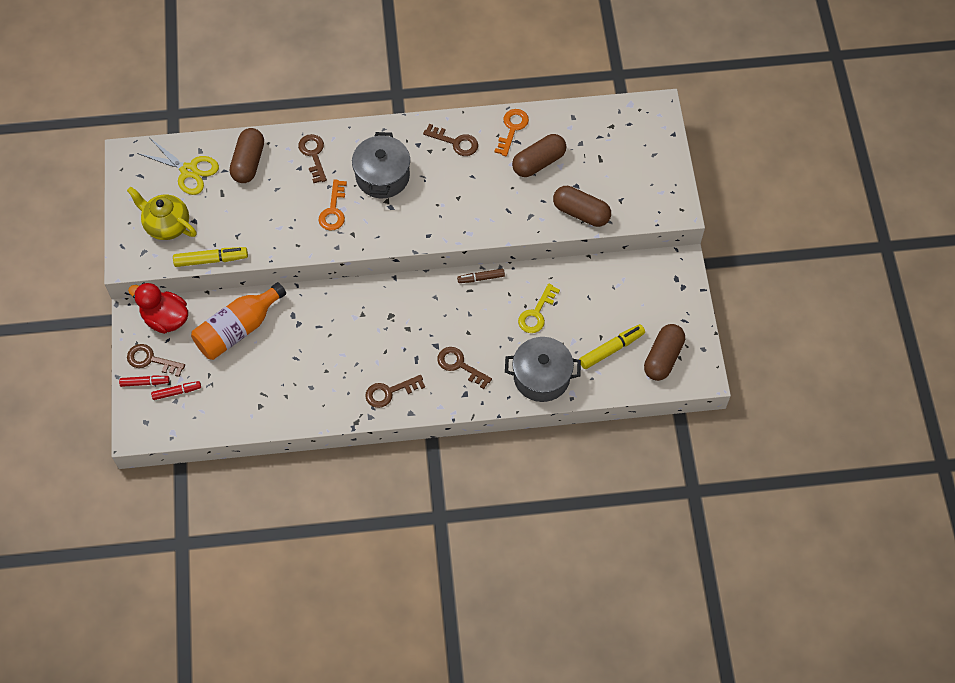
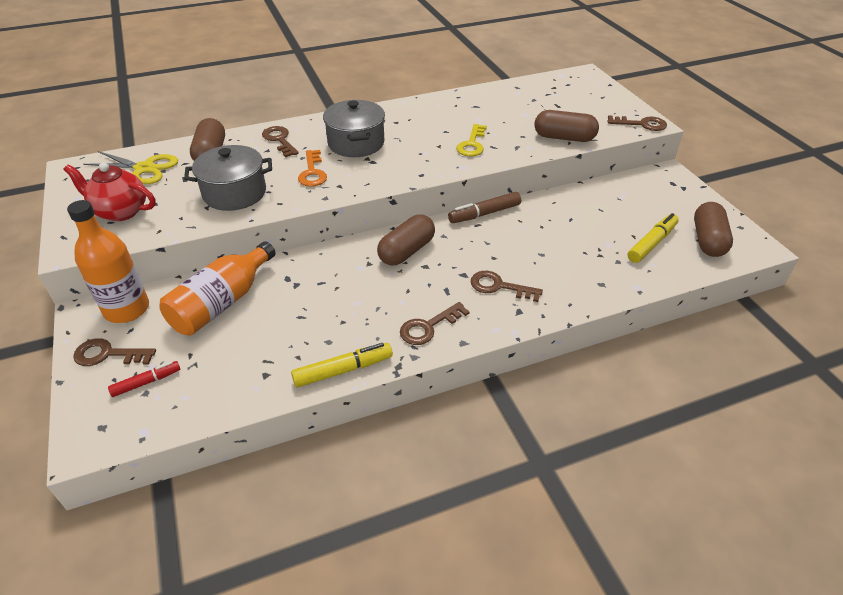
camera: 15 degrees left, 20 degrees down
red marker [119,376,170,387] -> none
yellow teapot [127,187,197,240] -> red teapot [63,162,156,221]
red duck [128,282,188,334] -> orange bottle [67,200,149,323]
yellow marker [173,247,248,267] -> yellow marker moved to [291,343,393,388]
brown key [423,124,478,156] -> brown key moved to [607,115,667,131]
brown marker [457,269,505,283] -> brown marker [448,192,521,223], size x1.52
orange key [494,109,529,156] -> none
grey pot [505,337,581,402] -> grey pot moved to [184,145,272,211]
brown capsule [512,134,566,177] -> brown capsule moved to [377,215,435,266]
yellow key [518,284,560,333] -> yellow key moved to [456,124,487,156]

